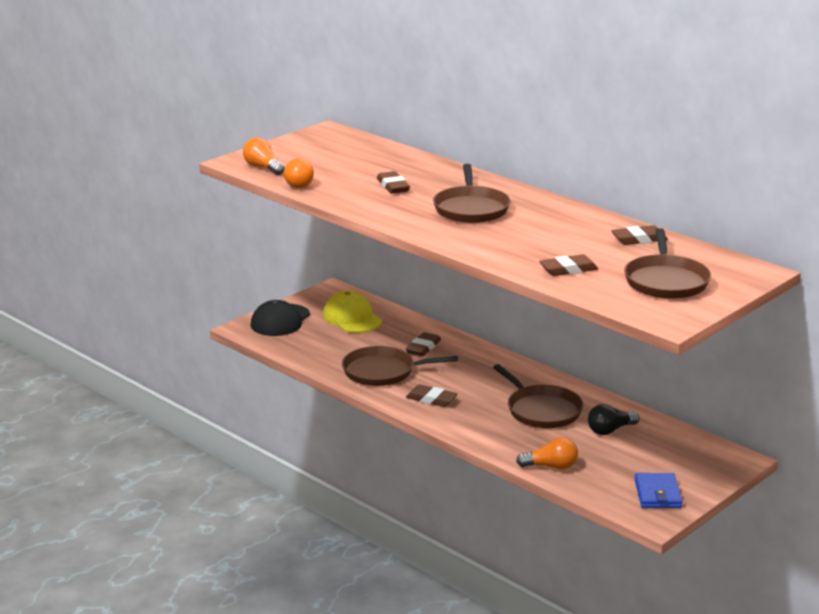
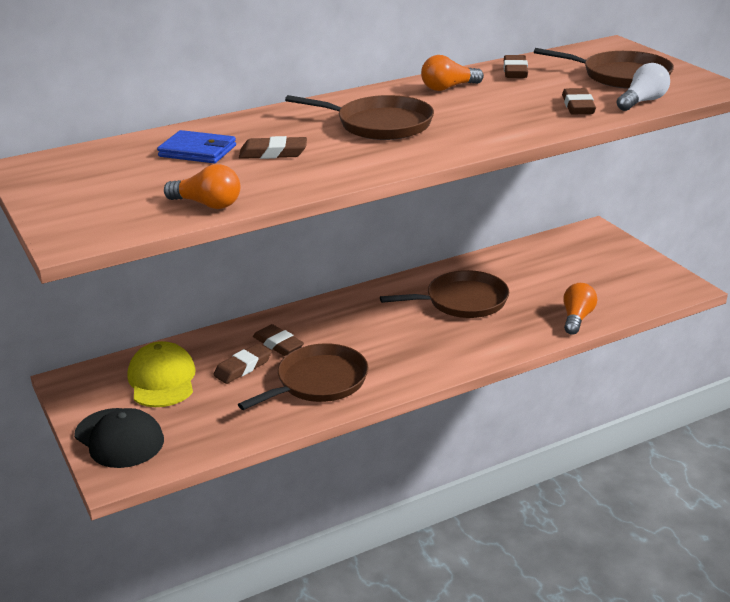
camera: 70 degrees left, 5 degrees up
orange light bulb [243,137,285,175] -> orange light bulb moved to [421,55,484,91]
yellow cap [323,291,382,333] -> yellow cap turned 90 degrees clockwise [128,341,196,407]
brown pan [342,346,458,386] -> brown pan turned 150 degrees counterclockwise [238,343,368,410]
brown eraser [406,384,458,407] -> brown eraser moved to [213,343,272,384]
black light bulb [588,404,639,435] -> none
blue wallet [635,473,683,508] -> blue wallet moved to [157,130,236,163]
none -> white light bulb [616,63,670,111]

